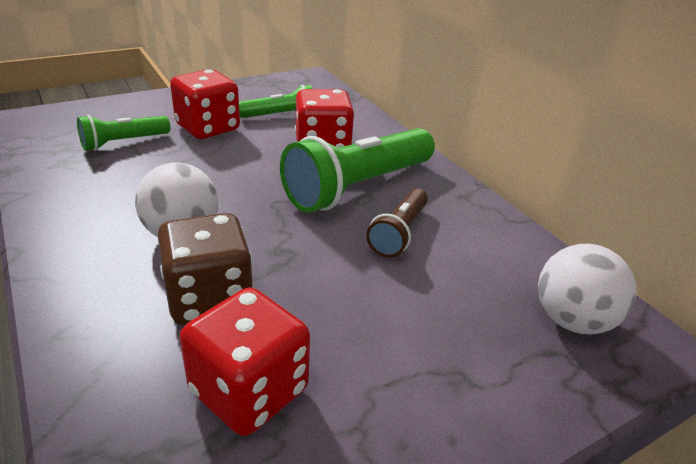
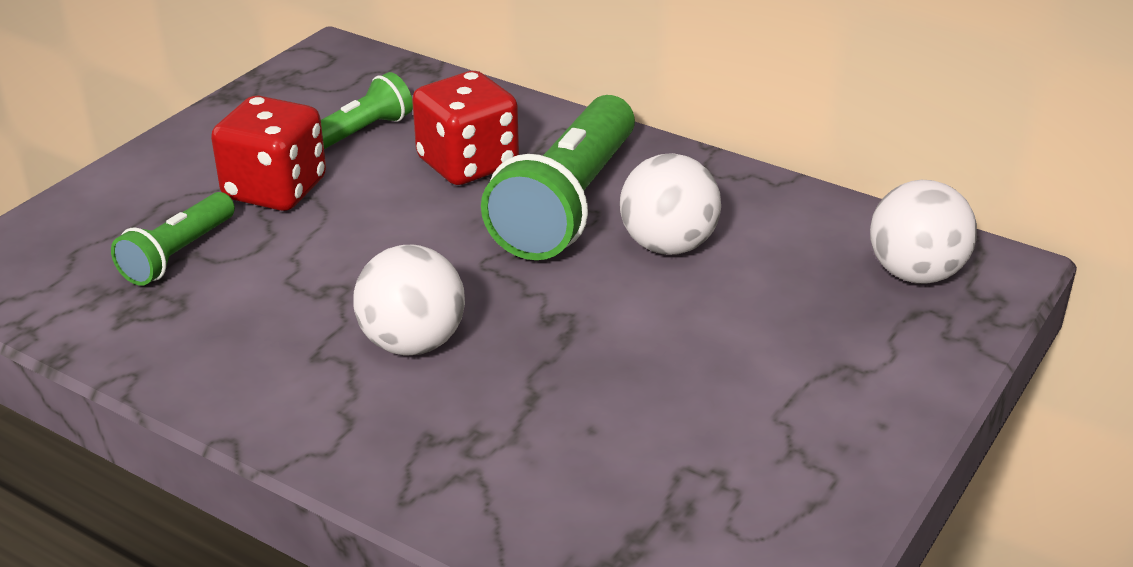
camera: 25 degrees left, 0 degrees up
brown dice [158,213,253,325] -> none
red dice [180,287,310,436] -> none
brown flashlight [366,188,428,257] -> white ball [620,153,721,255]

